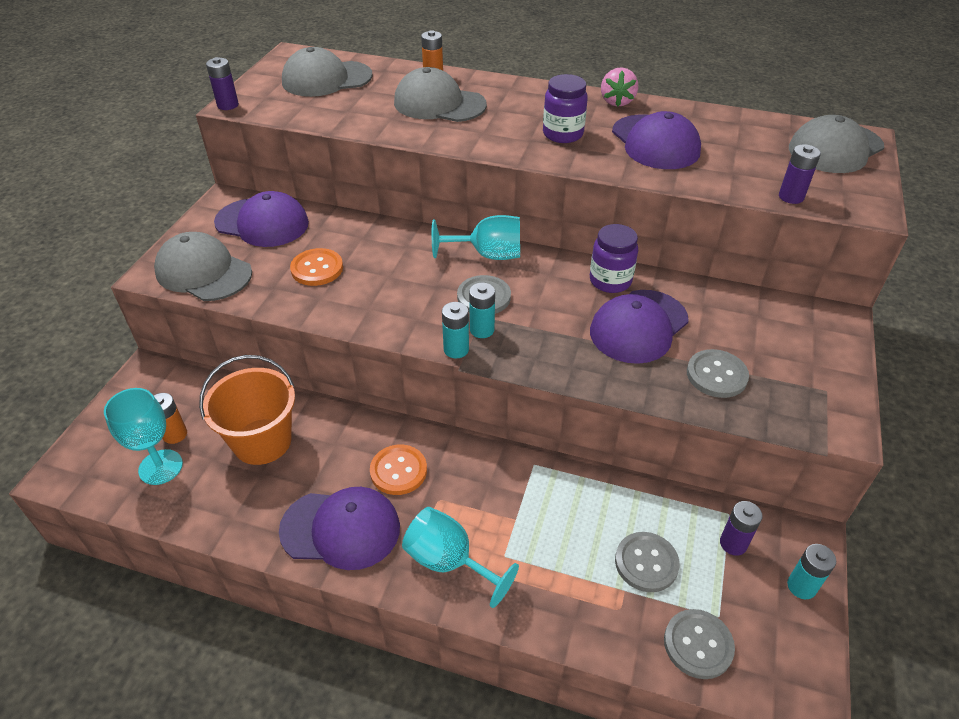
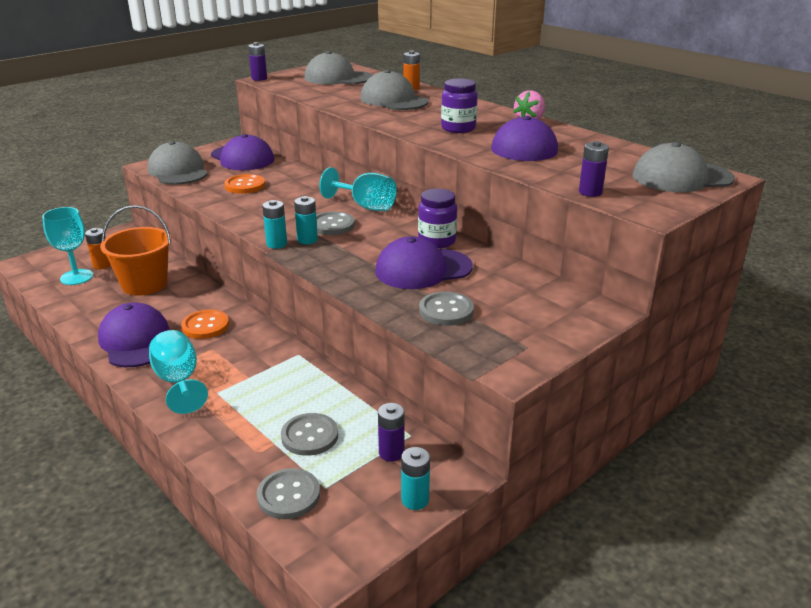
camera: 30 degrees right, 15 degrees down
purple cap [279,487,400,570] -> purple cap turned 150 degrees counterclockwise [98,302,169,367]

